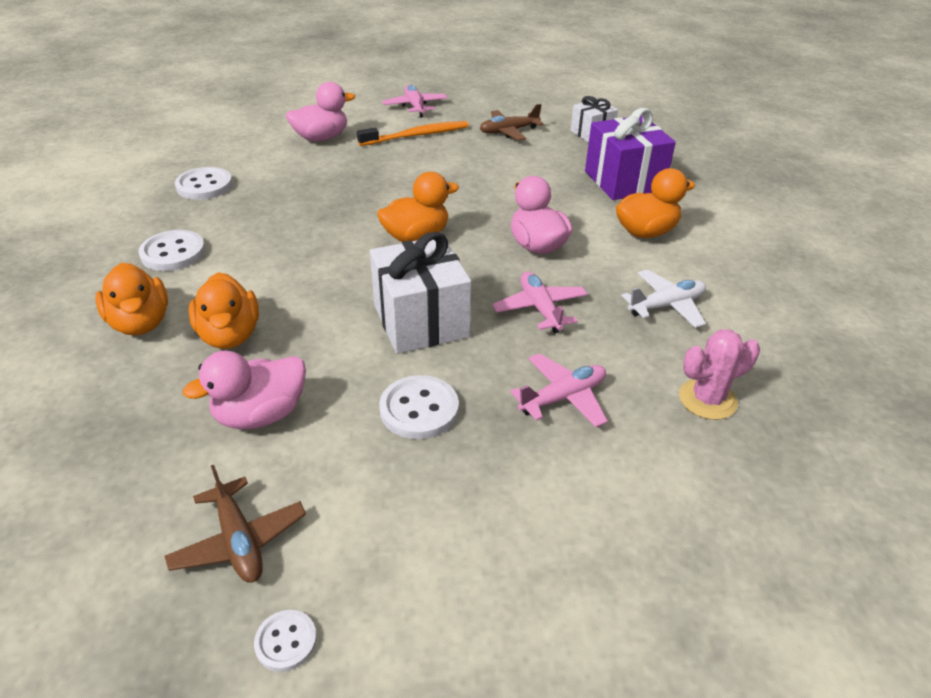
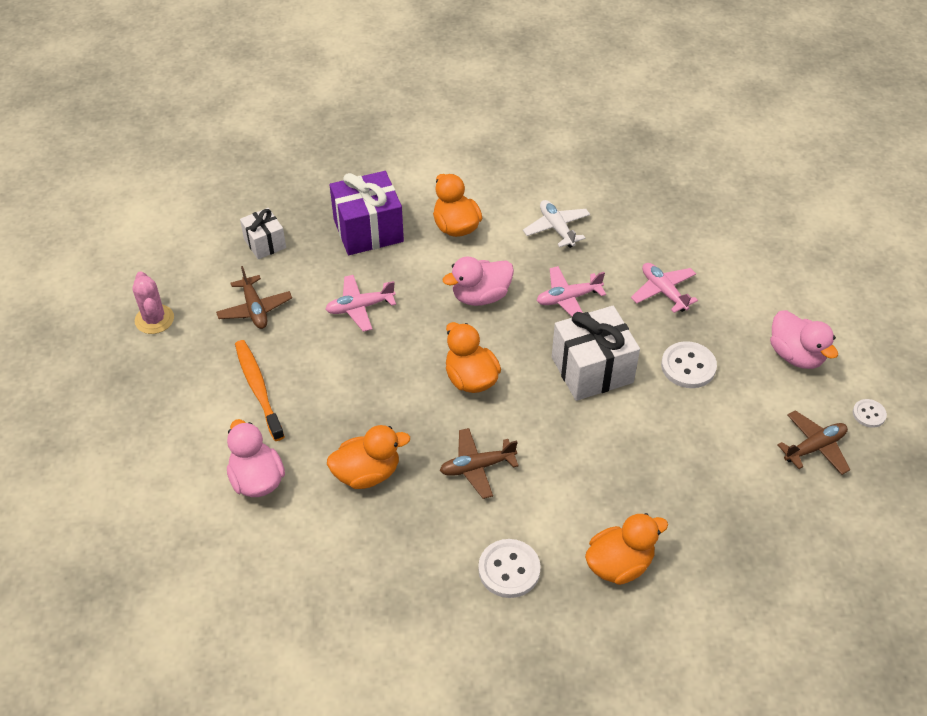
camera: 90 degrees left, 10 degrees up
white button [175,167,233,200] -> none
pink duck [183,351,306,429] -> pink duck moved to [770,310,838,369]
orange duck [189,272,259,349] -> orange duck moved to [327,425,410,489]
pink plane [382,85,447,117] -> pink plane moved to [325,275,396,332]
pink cactus [679,329,760,420] -> pink cactus moved to [133,271,174,334]
none -> brown plane [440,428,519,499]

